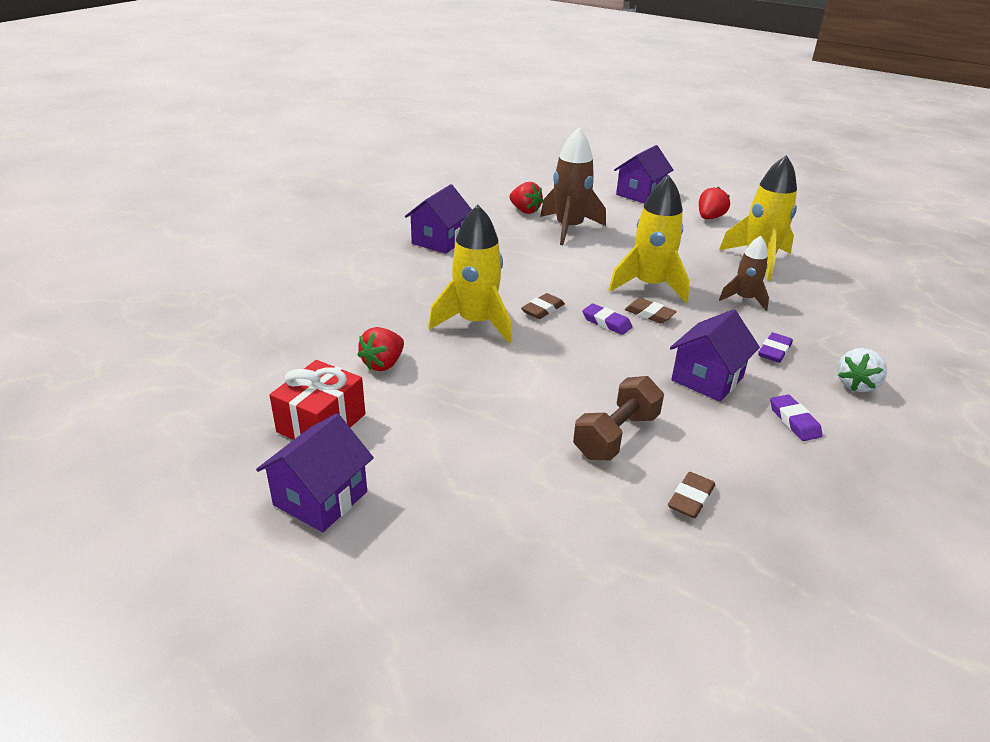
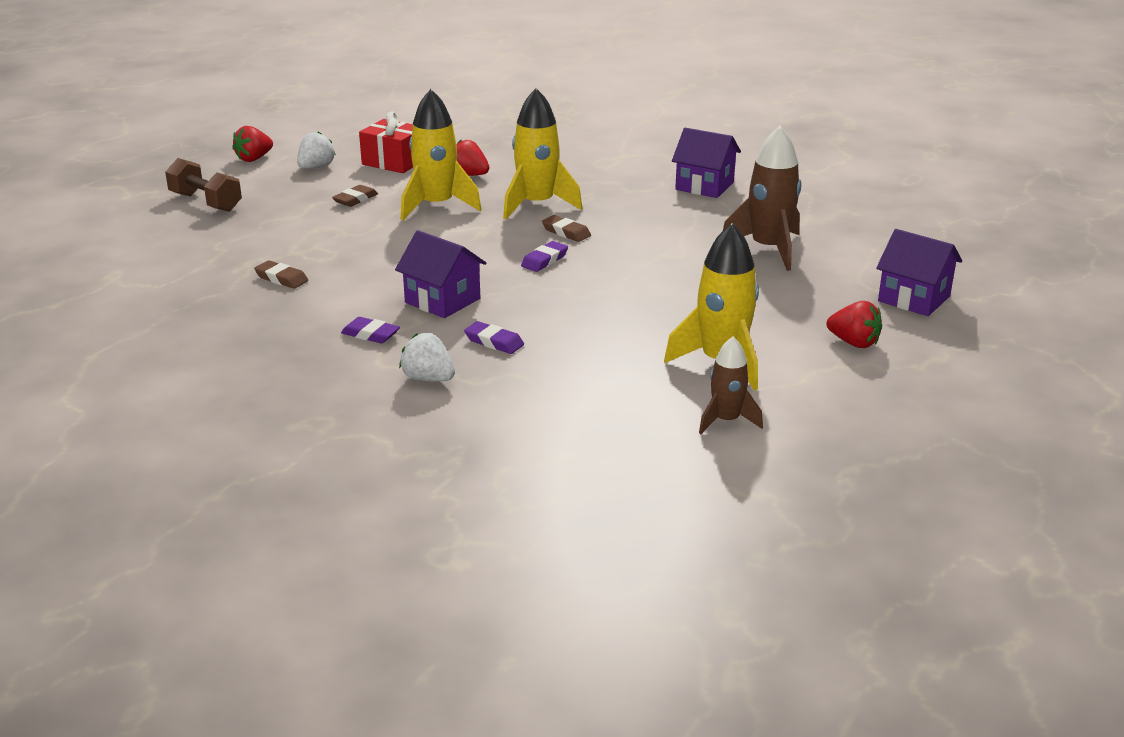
camera: 90 degrees right, 5 degrees down
purple house [256,413,374,532] -> white strawberry [297,132,336,169]
red strawberry [509,182,543,214] -> red strawberry moved to [232,126,273,162]
brown dumbbell [573,376,664,460] -> brown dumbbell moved to [165,158,242,212]
yellow rocket [609,175,690,303] -> yellow rocket moved to [401,89,482,220]
brown eraser [625,298,677,324] -> brown eraser moved to [332,185,378,207]
brown rocket [719,236,769,311] -> brown rocket moved to [699,337,763,434]
purple eraser [770,395,823,441] -> purple eraser turned 45 degrees clockwise [341,317,400,343]

